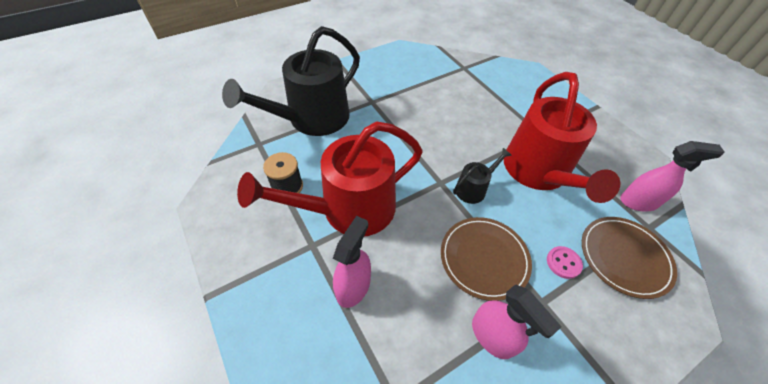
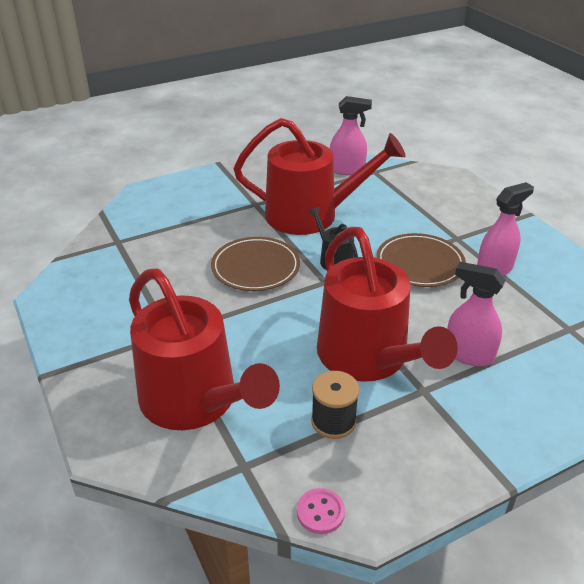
camera: 85 degrees left, 15 degrees down
black watering can [222,26,360,136] -> red watering can [129,269,280,430]
pink button [547,246,583,279] -> pink button moved to [297,488,345,534]
brown plate [582,217,677,299] -> brown plate moved to [211,237,300,291]
pink spray bottle [620,141,725,211] -> pink spray bottle turned 90 degrees clockwise [330,96,372,175]

